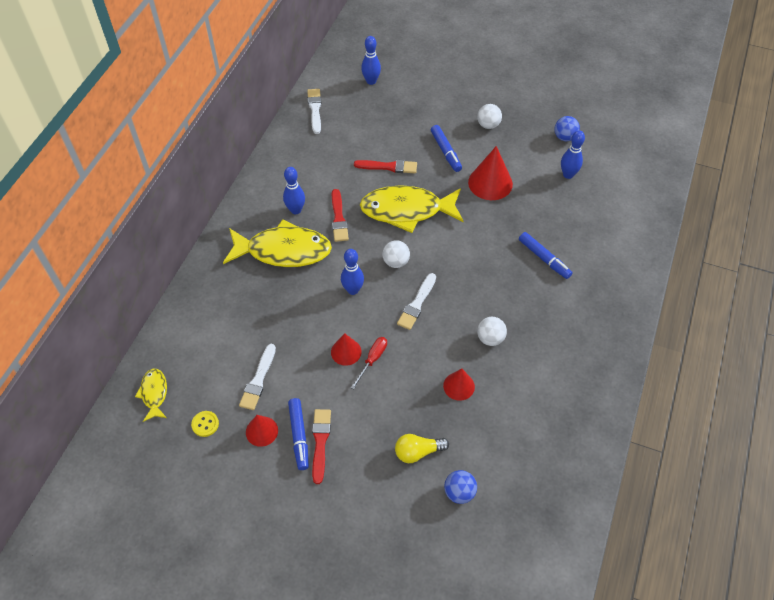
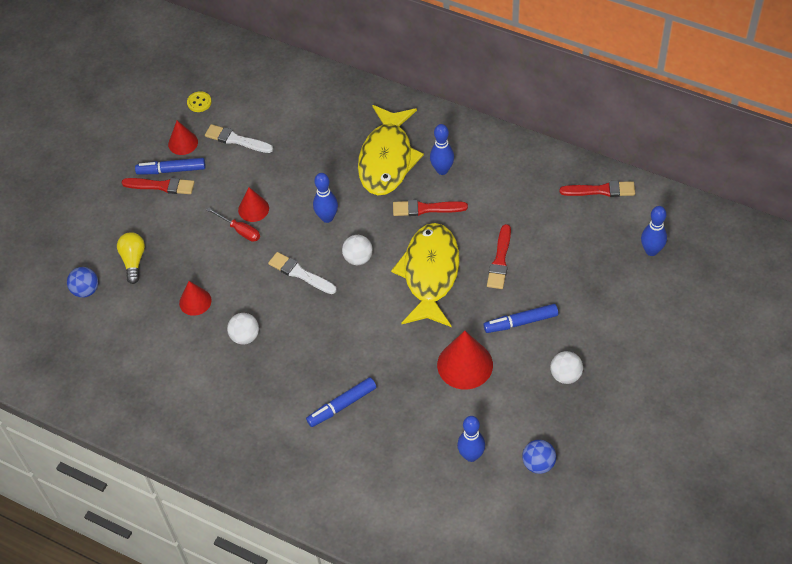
camera: 100 degrees right, 0 degrees up
yellow fish [135,369,167,422] -> none
white brush [307,89,322,134] -> red brush [560,181,635,197]

